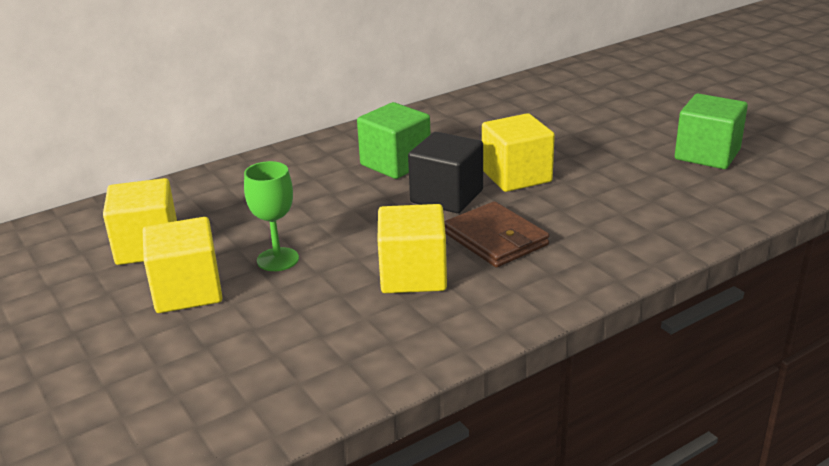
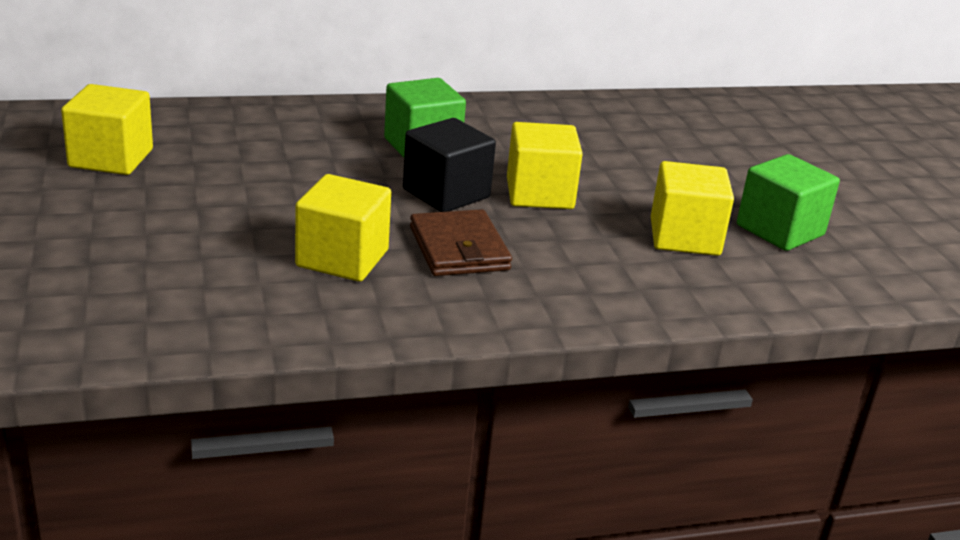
camera: 15 degrees right, 0 degrees up
yellow cube [143,217,223,313] -> yellow cube moved to [651,161,734,256]
green goblet [244,161,299,271] -> none

